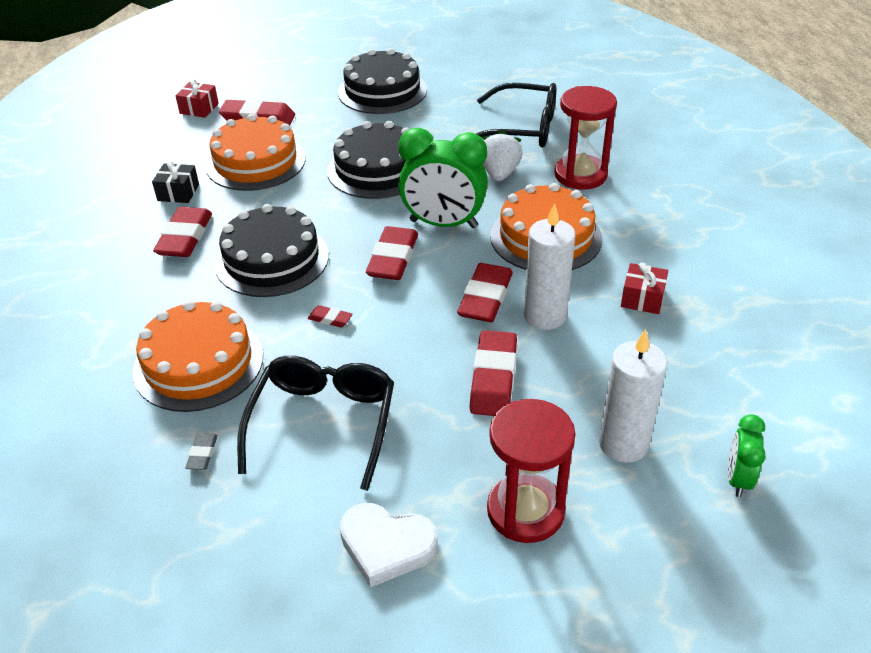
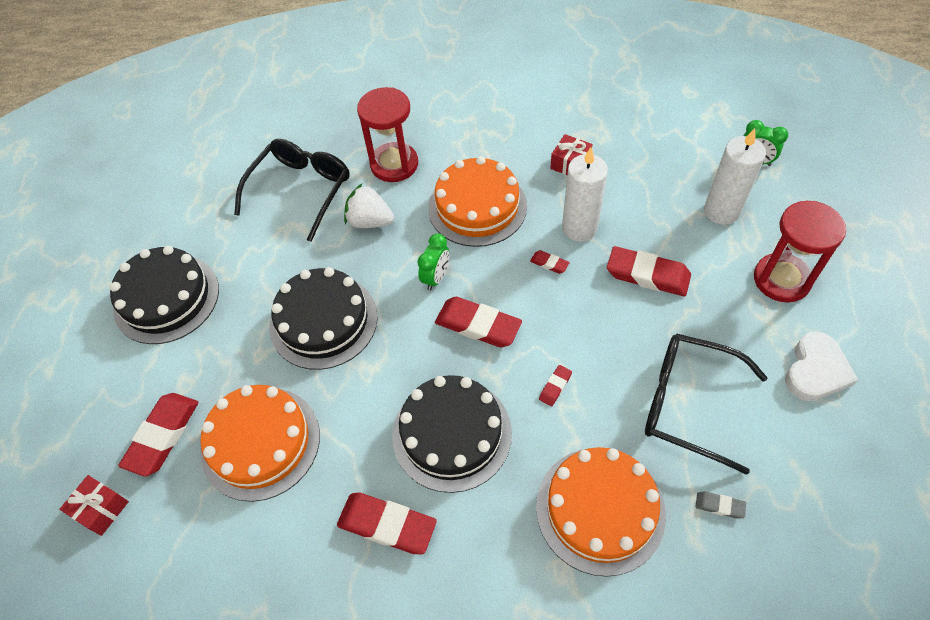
camera: 75 degrees left, 15 degrees up
black gift [152,161,199,203] -> none
green clock [398,128,488,228] -> green clock [417,233,449,291], size x0.52
red eraser [457,263,513,322] -> red eraser [530,250,570,274], size x0.47

